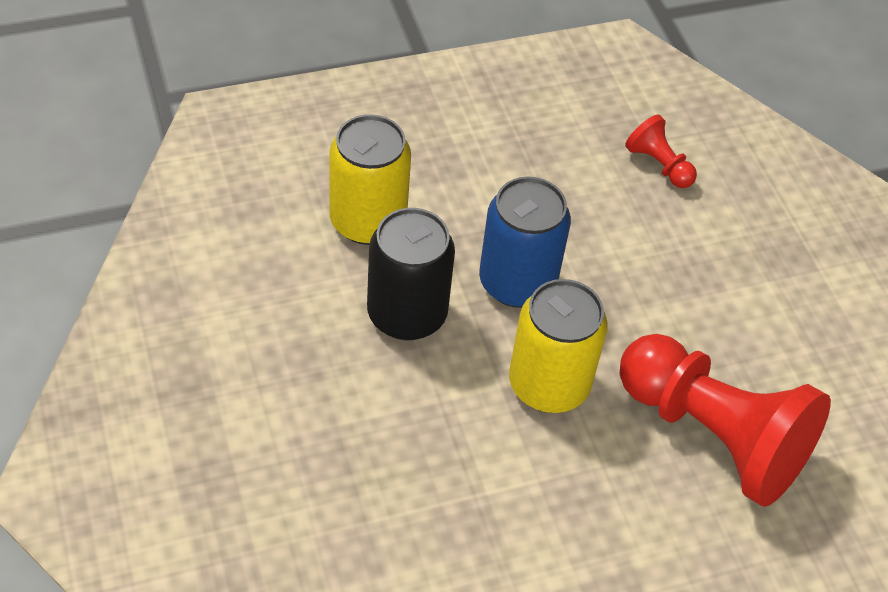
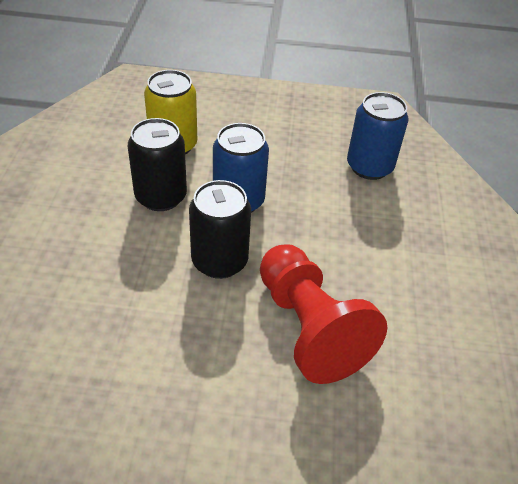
camera: 25 degrees right, 5 degrees down
yellow can [509,279,608,413] -> black can [189,180,251,279]
red pawn [625,115,697,188] -> blue can [347,92,408,180]

